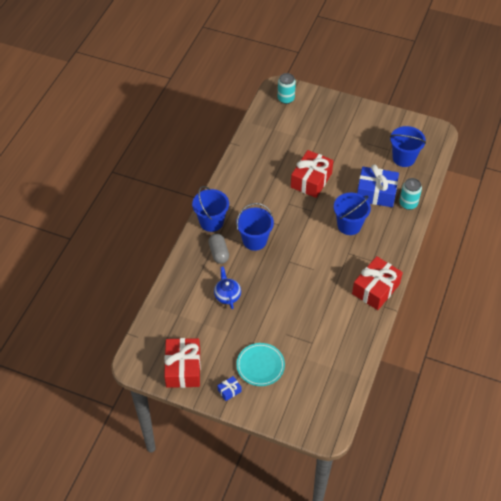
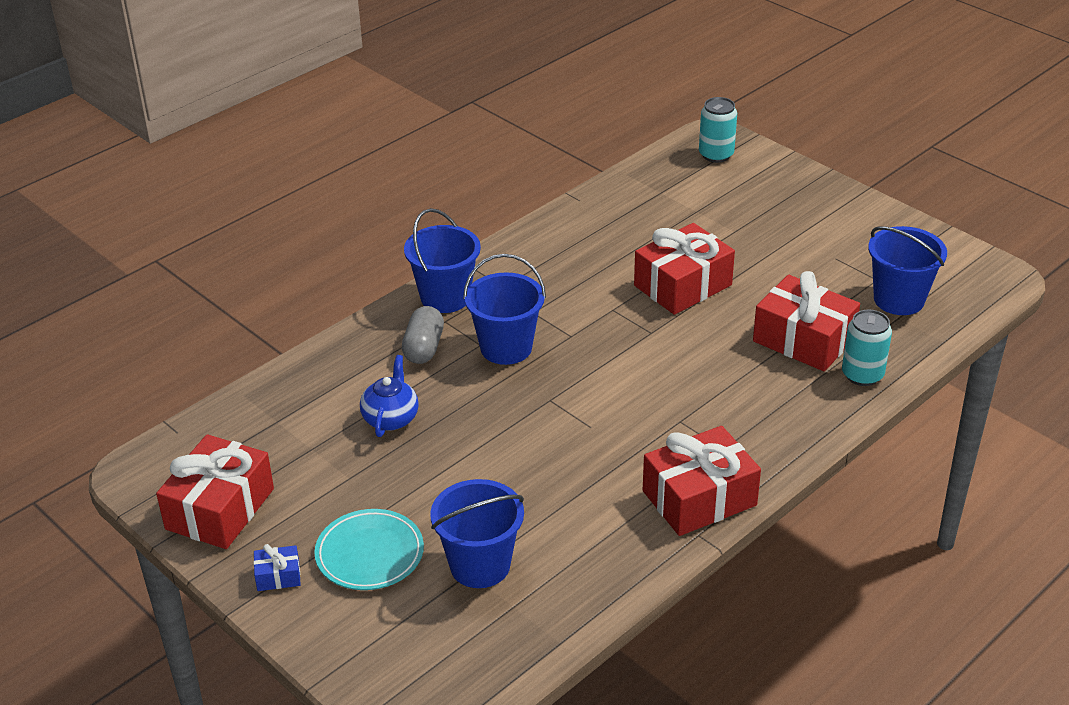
camera: 25 degrees right, 15 degrees down
blue bucket [334,193,371,235] -> blue bucket moved to [430,479,524,588]
blue gift [357,164,399,207] -> red gift [753,271,860,371]

